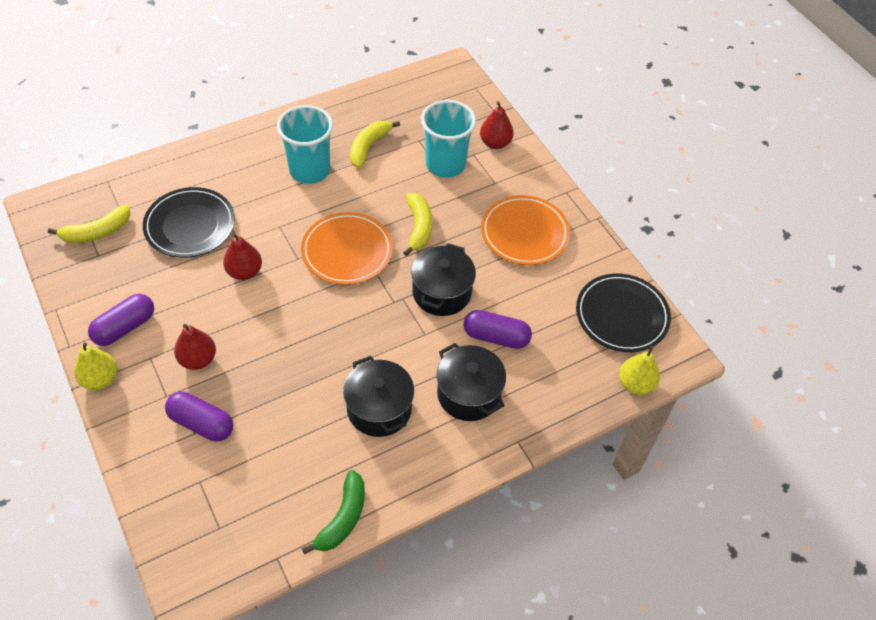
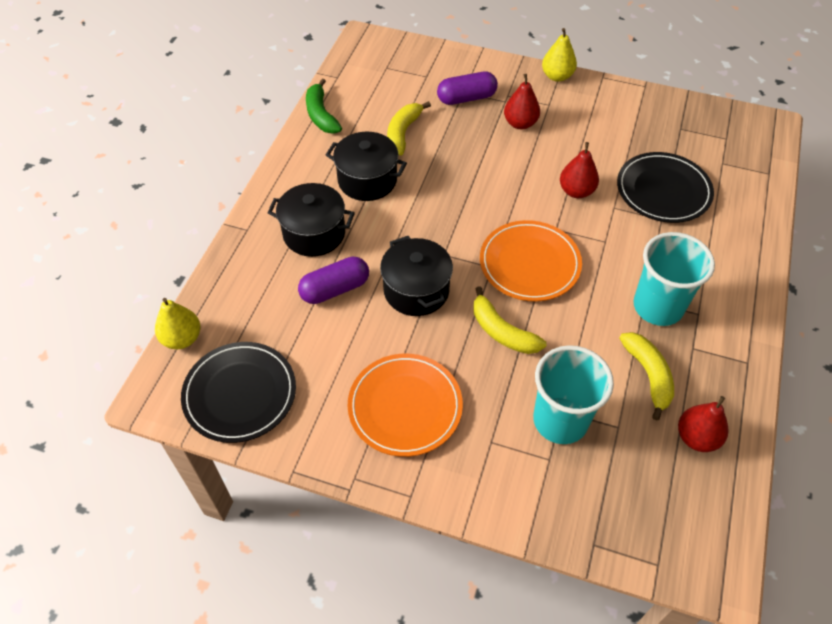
camera: 140 degrees right, 0 degrees up
yellow banana [48,205,131,243] -> yellow banana moved to [387,101,431,156]
purple capsule [88,294,154,346] -> none
red pear [480,101,514,149] -> red pear moved to [678,396,728,452]

